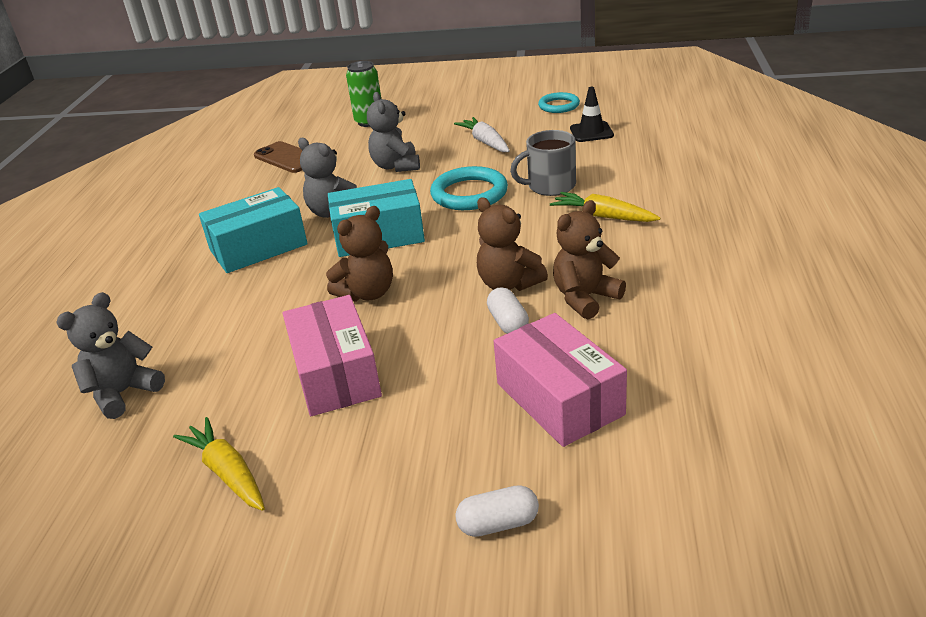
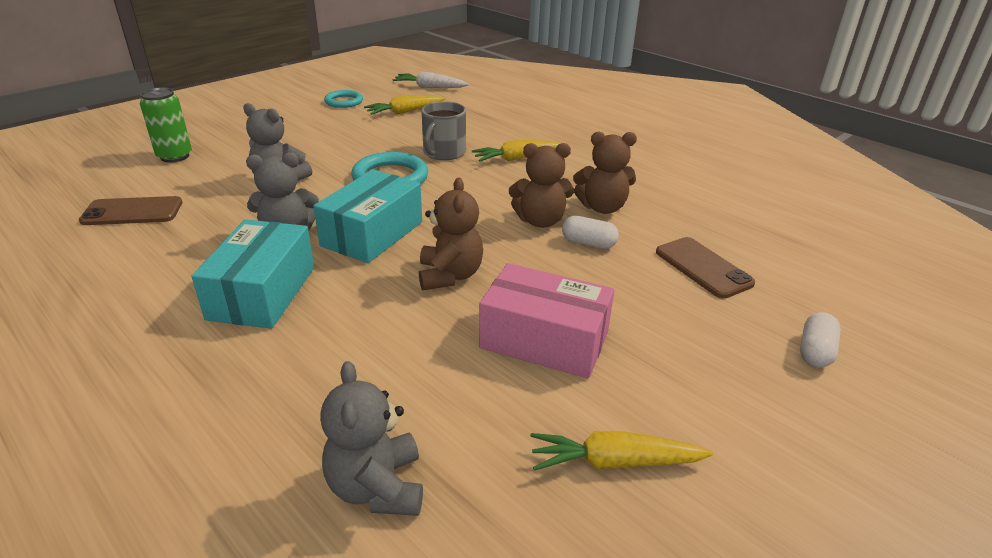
camera: 55 degrees left, 0 degrees up
white carrot [454,117,510,152] -> white carrot moved to [393,72,469,88]
pink box [494,313,627,447] -> brown phone [656,237,755,299]
brown teddy bear [553,200,626,319] -> brown teddy bear turned 90 degrees counterclockwise [573,132,637,214]
black traffic cone [570,87,614,142] -> yellow carrot [364,95,446,115]

